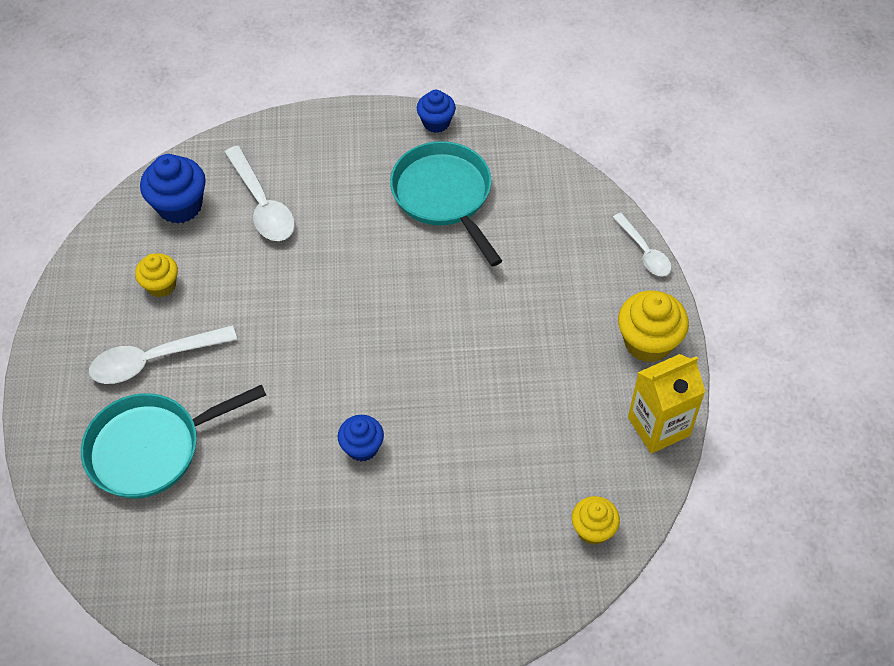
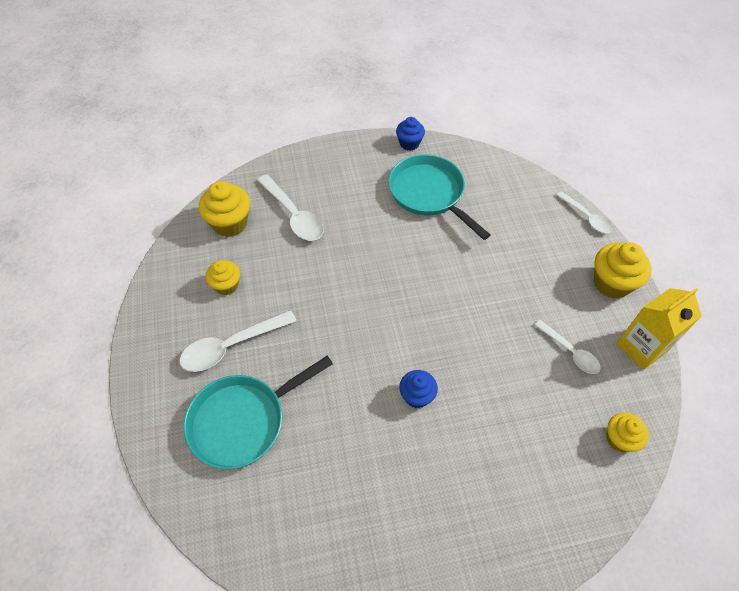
camera: 10 degrees left, 0 degrees up
blue cupcake [140,154,206,224] -> yellow cupcake [199,181,250,237]
none -> white spoon [535,320,601,374]

